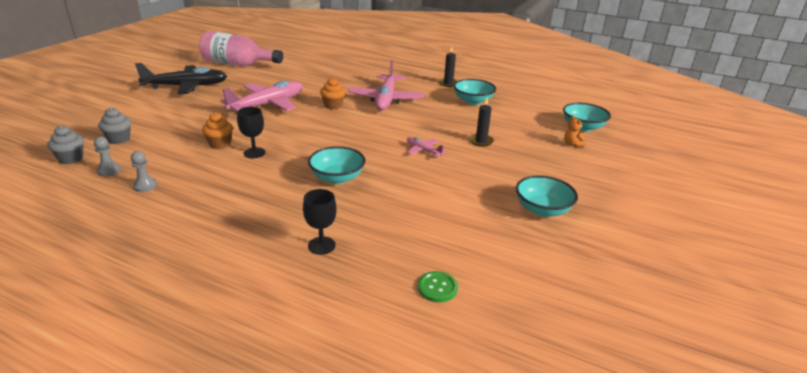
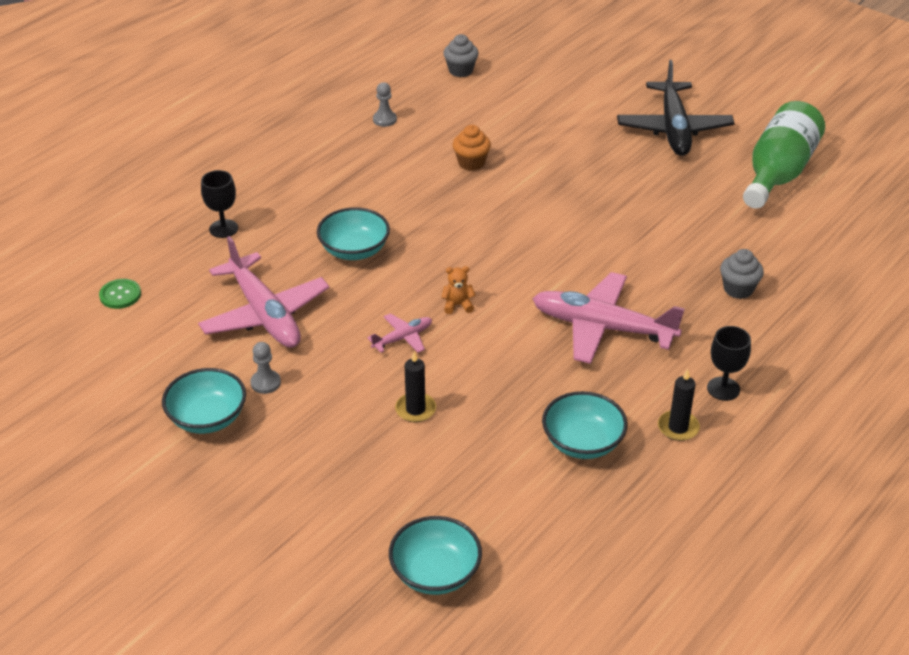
camera: 105 degrees right, 10 degrees up
grey pawn [94,137,121,176] -> grey pawn moved to [250,342,281,394]
grey cupcake [98,107,131,144] -> grey cupcake moved to [720,249,764,299]
pink bottle [199,31,283,66] -> green bottle [743,101,825,209]
pink plane [220,81,302,112] -> pink plane moved to [198,236,329,348]
black goblet [237,107,266,158] -> black goblet moved to [707,326,751,401]
orange cupcake [320,78,345,109] -> none
orange teddy bear [564,115,585,147] -> orange teddy bear moved to [441,266,476,314]

